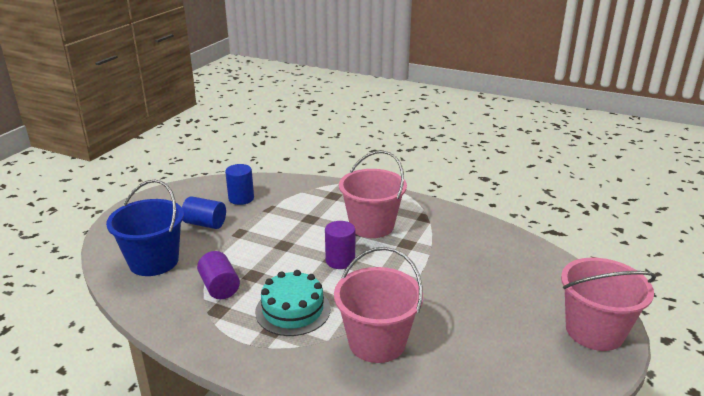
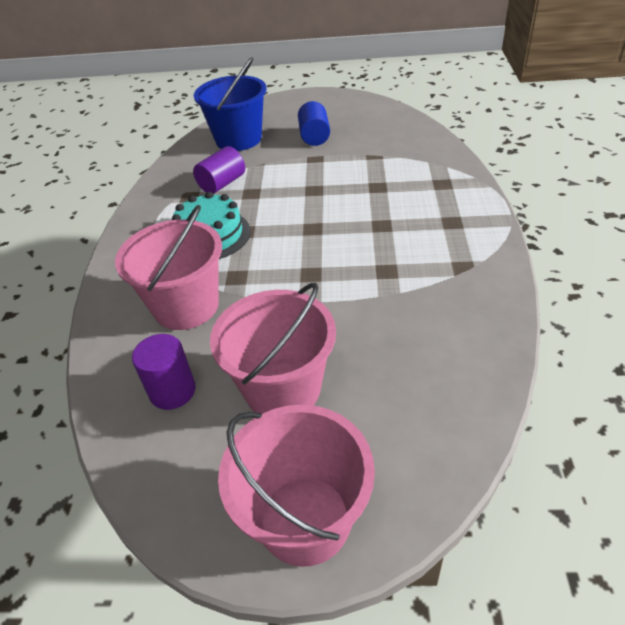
camera: 70 degrees right, 15 degrees up
blue cylinder [225,164,254,205] -> none
purple cylinder [325,221,355,269] -> purple cylinder moved to [132,334,196,410]
pink bucket [339,150,407,238] -> pink bucket moved to [210,283,336,414]

